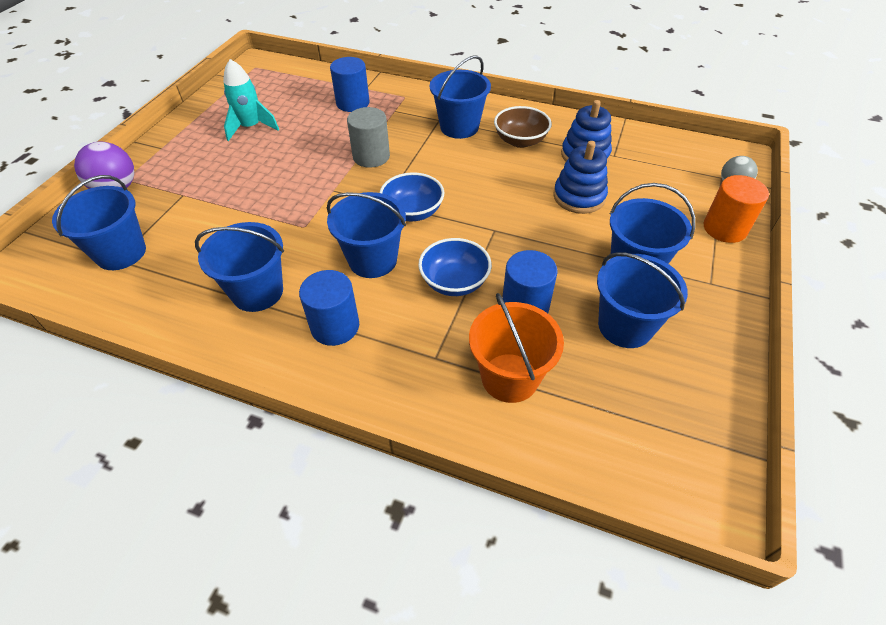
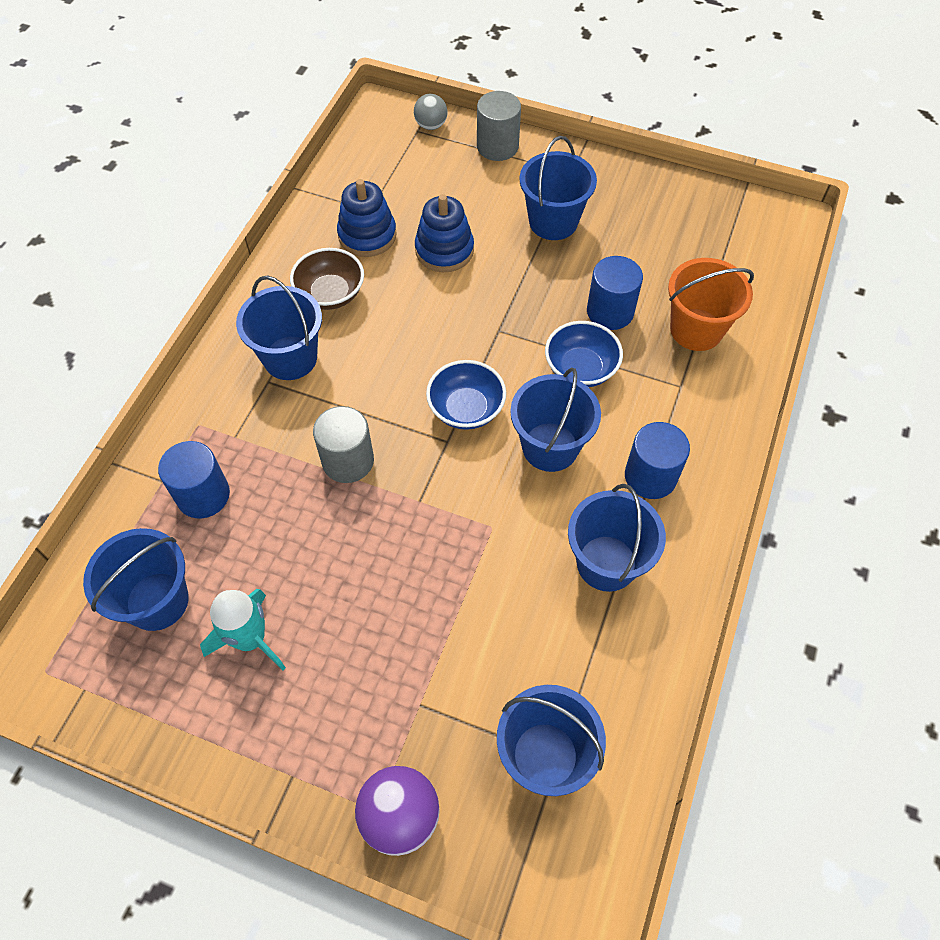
camera: 90 degrees left, 10 degrees up
blue bucket [597,252,688,348] -> blue bucket moved to [83,528,189,631]
orange cylinder [704,175,769,243] -> grey cylinder [477,91,521,161]

